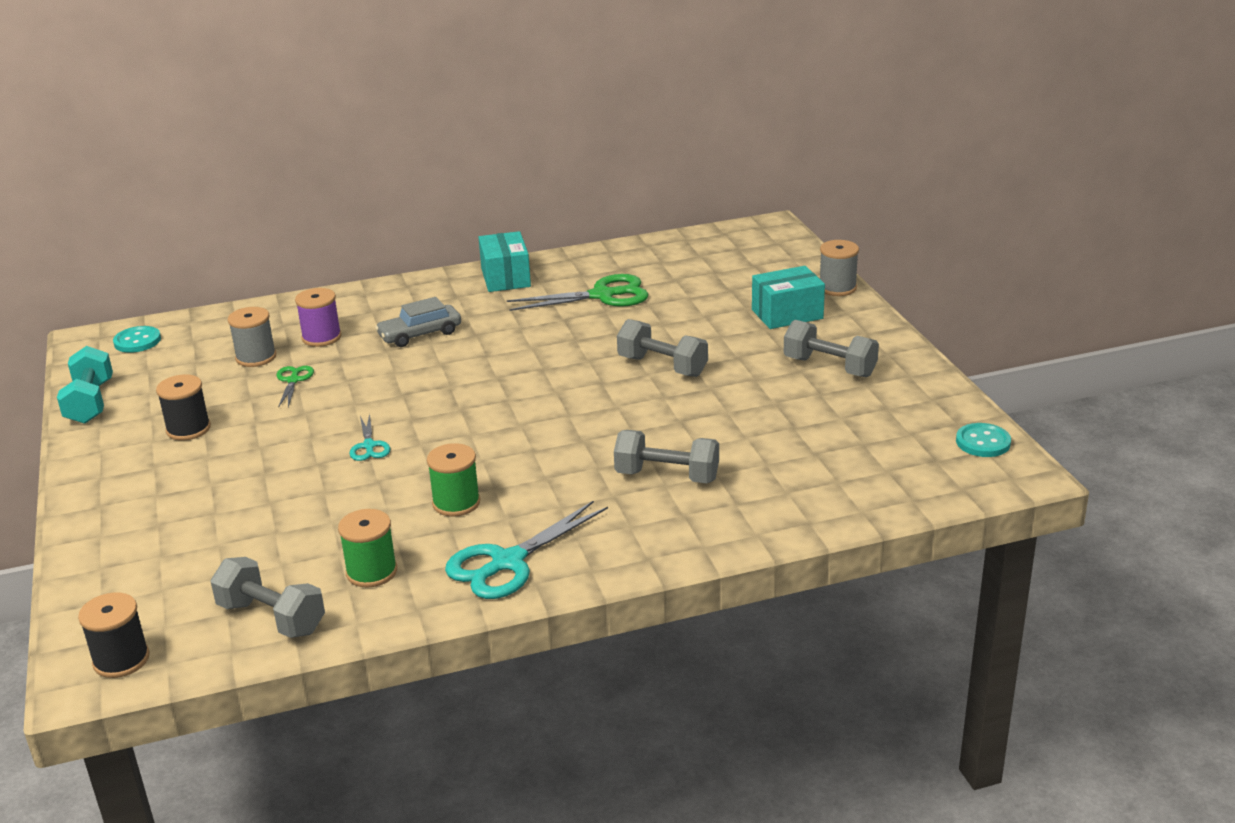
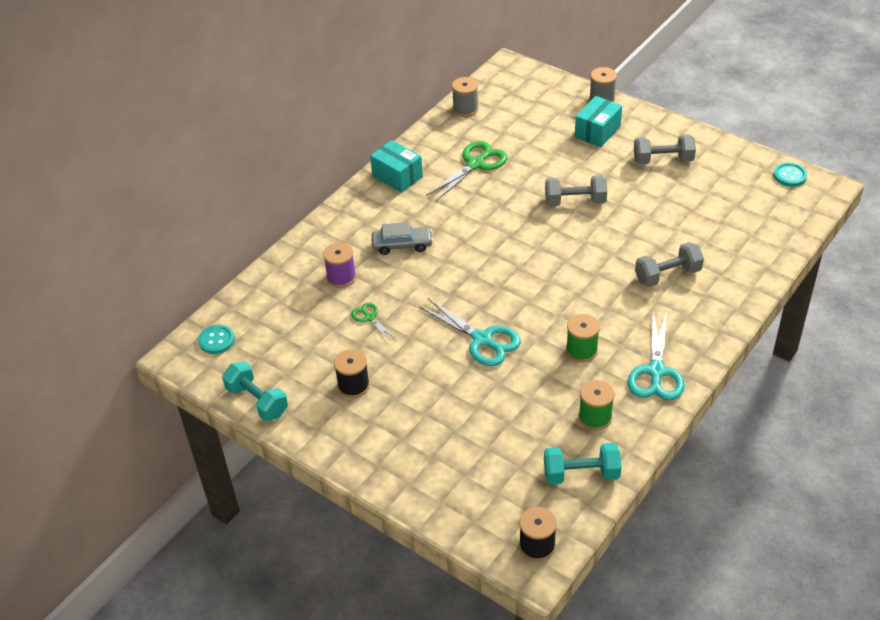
camera: 35 degrees left, 15 degrees up
grey dumbbell [210,557,325,638] -> turquoise dumbbell [544,443,621,484]
grey spool [228,307,276,367] -> grey spool moved to [452,77,478,117]
turquoise scissors [350,414,390,461] -> turquoise scissors [419,298,521,366], size x1.91
grey car [375,297,461,347] -> grey car turned 120 degrees counterclockwise [371,222,433,255]

